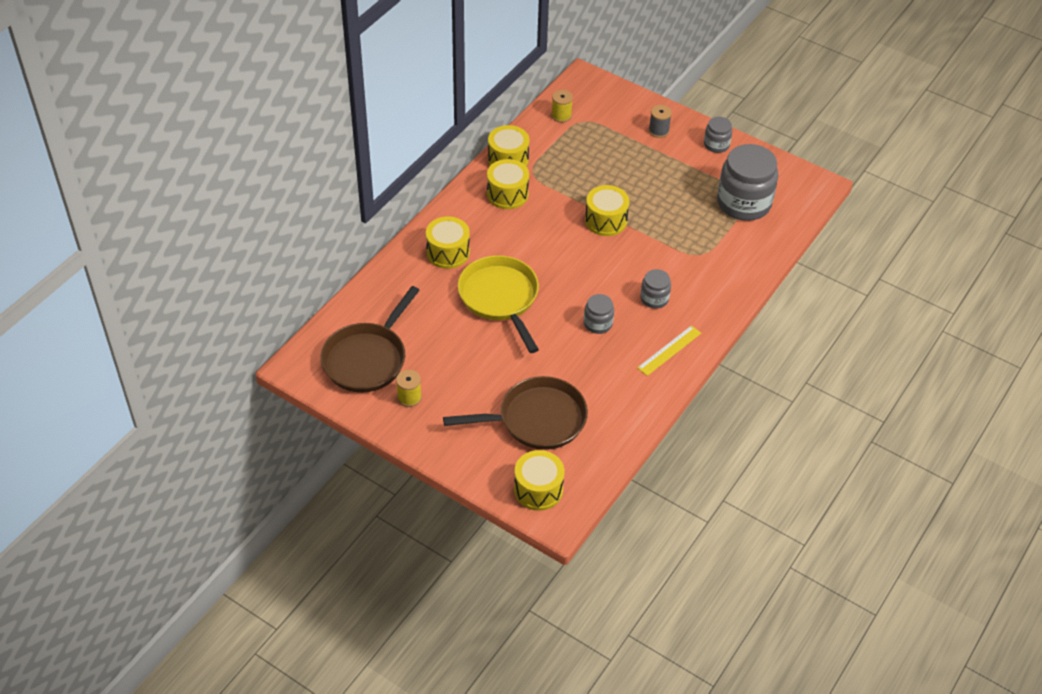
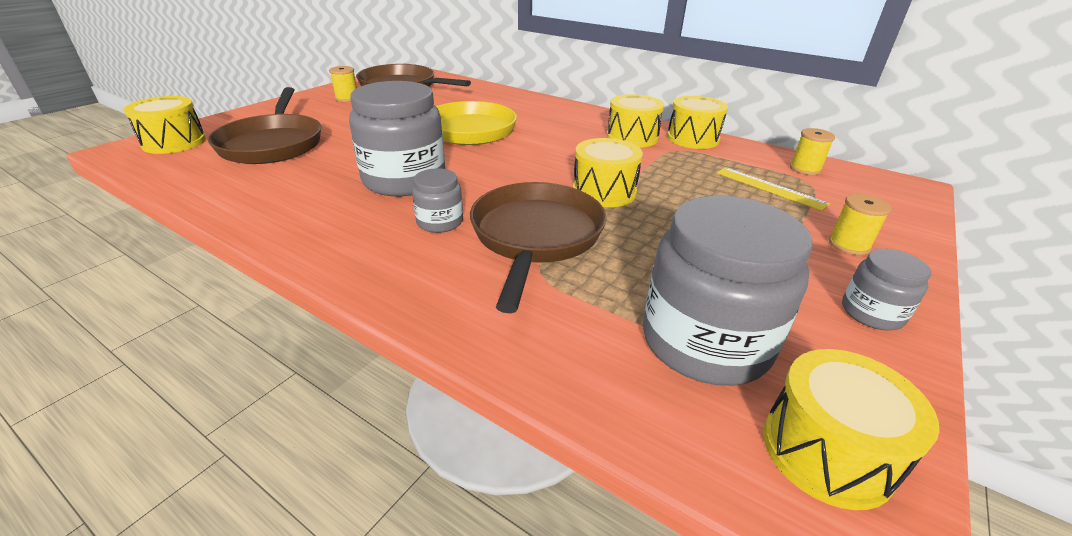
camera: 90 degrees right, 15 degrees down
yellow drum [426,216,470,269] -> yellow drum moved to [763,349,940,510]
grey jar [584,294,614,334] -> grey jar [349,81,445,196], size x2.03
yellow ruler [637,325,701,376] -> yellow ruler moved to [717,167,830,211]
grey spool [649,105,672,138] -> yellow spool [828,194,891,255]
none -> brown pan [470,182,606,313]

